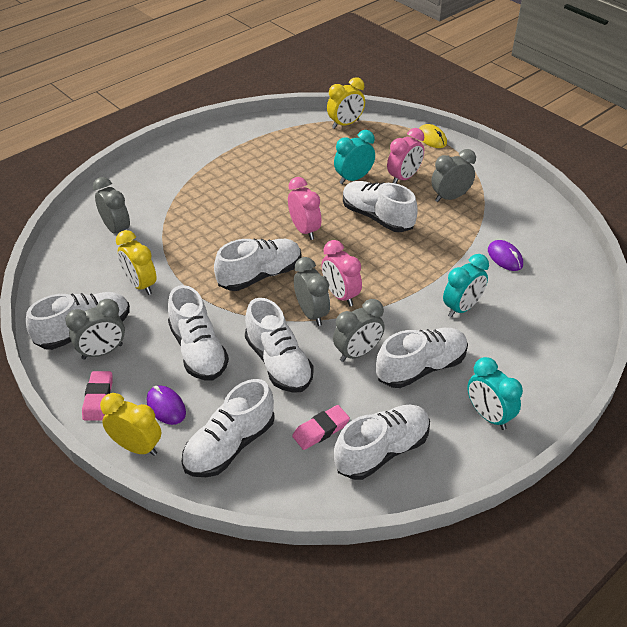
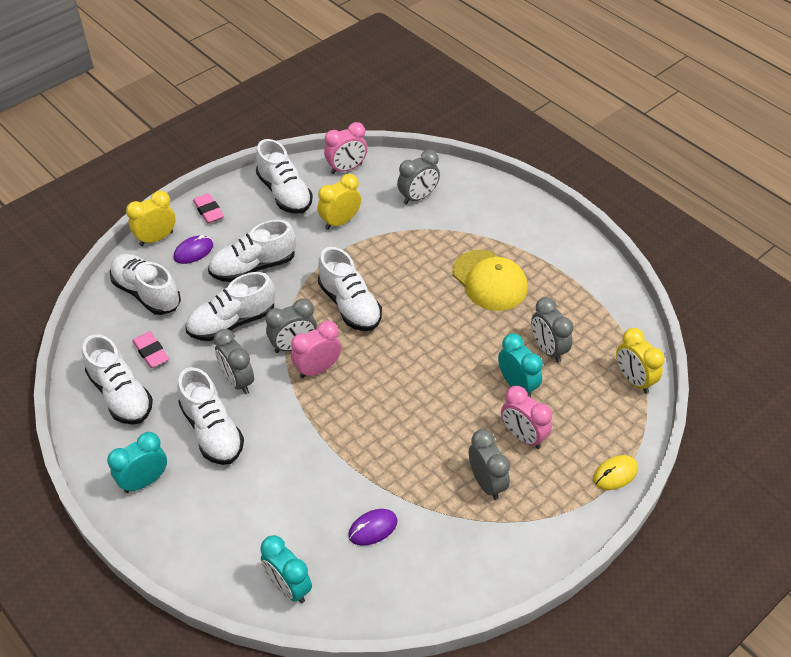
camera: 90 degrees right, 5 degrees up
grey clock [65,299,125,360] -> grey clock moved to [531,297,573,363]
pink eraser [82,371,113,421] -> pink eraser turned 60 degrees clockwise [193,193,224,223]
yellow clock [100,393,161,456] -> yellow clock turned 150 degrees counterclockwise [126,191,176,246]
pink clock [288,177,322,240] -> pink clock moved to [324,122,367,174]
white shoe [343,181,418,232] -> none
turquoise clock [443,254,489,318] -> turquoise clock moved to [260,535,312,603]
none -> yellow cap [452,250,528,311]

